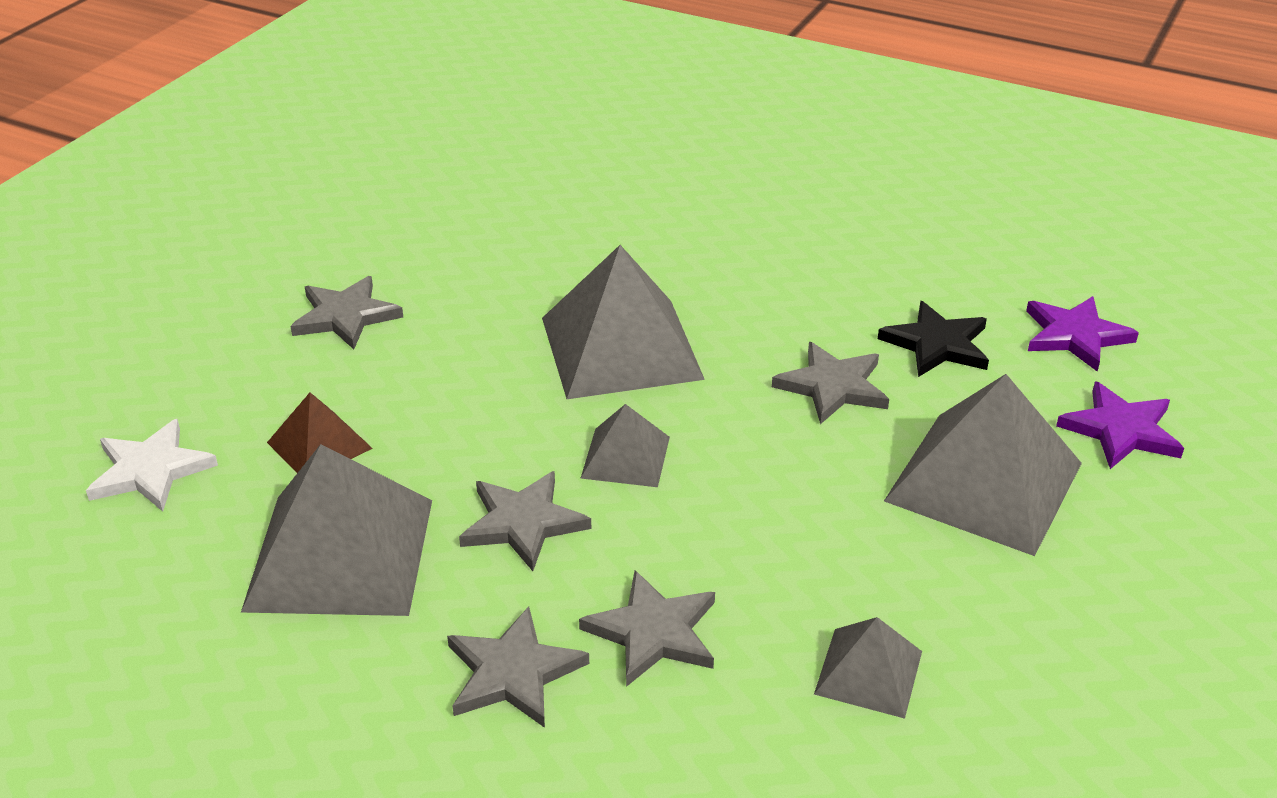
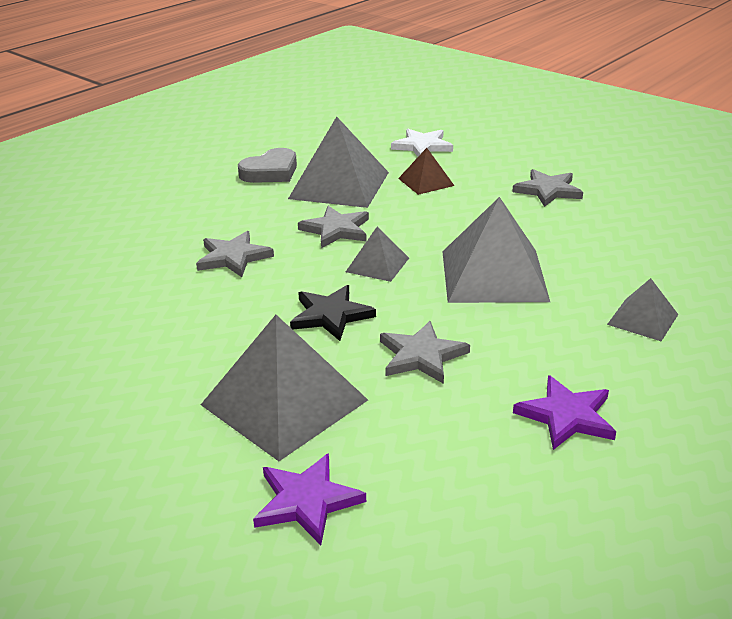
camera: 105 degrees right, 5 degrees down
grey star [447,607,589,728] -> none
grey pyramid [814,617,922,719] -> grey pyramid moved to [607,278,678,341]
black star [878,301,989,377] -> black star moved to [290,285,376,341]
purple star [1026,296,1139,372] -> purple star moved to [513,375,616,450]
none -> grey heart [238,148,297,183]

